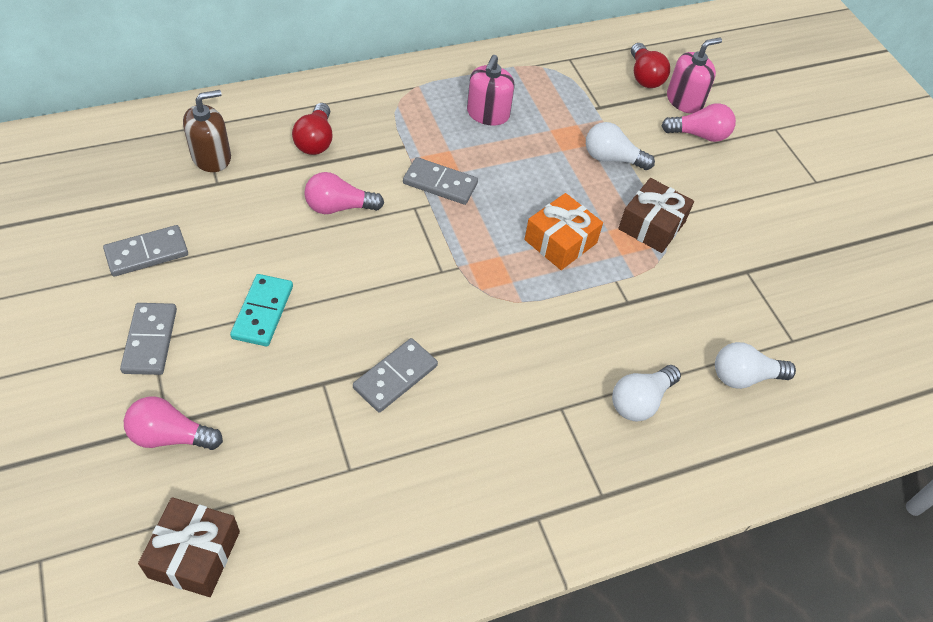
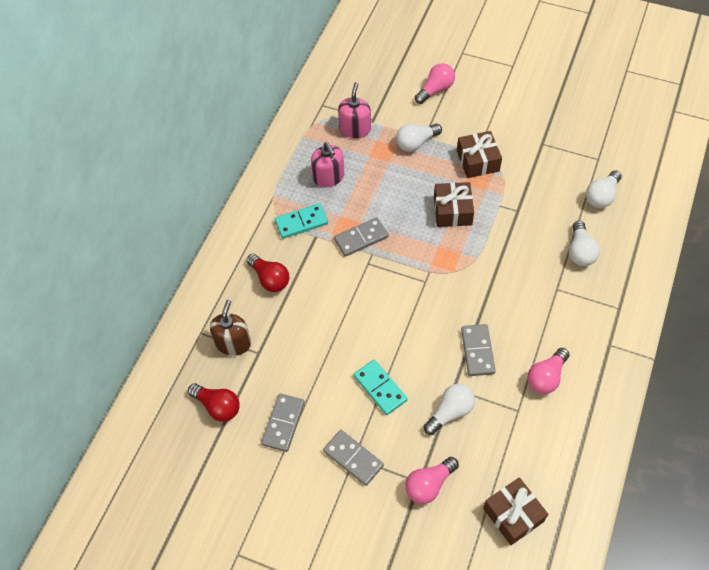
camera: 40 degrees left, 5 degrees up
pink light bulb [305,172,384,214] -> pink light bulb moved to [527,348,570,394]
orange gift [524,193,603,270] -> brown gift [434,182,474,227]
red light bulb [631,43,670,88] -> red light bulb moved to [188,383,240,422]
pink soap dispenser [667,37,722,114] -> pink soap dispenser moved to [338,82,371,138]
none -> turquoise domino [275,203,328,239]
none -> white light bulb [424,384,475,435]

